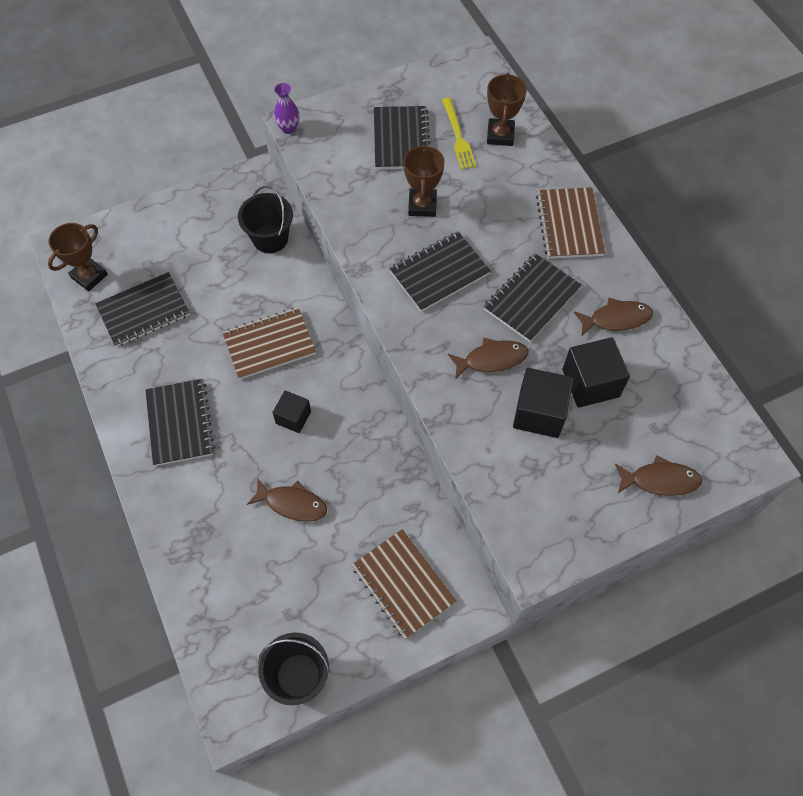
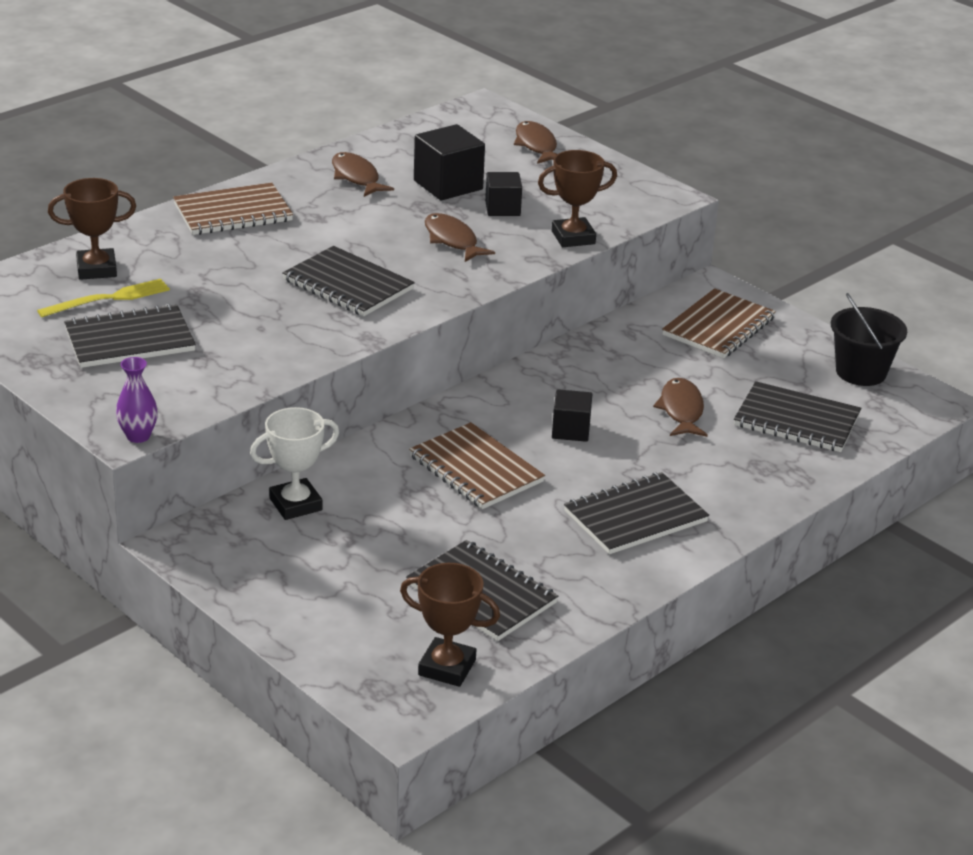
camera: 110 degrees left, 30 degrees down
black bucket [238,186,293,253] -> white trophy [250,407,339,520]
brown trophy [403,143,445,217] -> brown trophy moved to [538,150,617,247]
black notebook [483,253,582,342] -> black notebook moved to [734,381,861,452]
black cube [513,368,573,438] -> black cube [485,172,522,216], size x0.63

